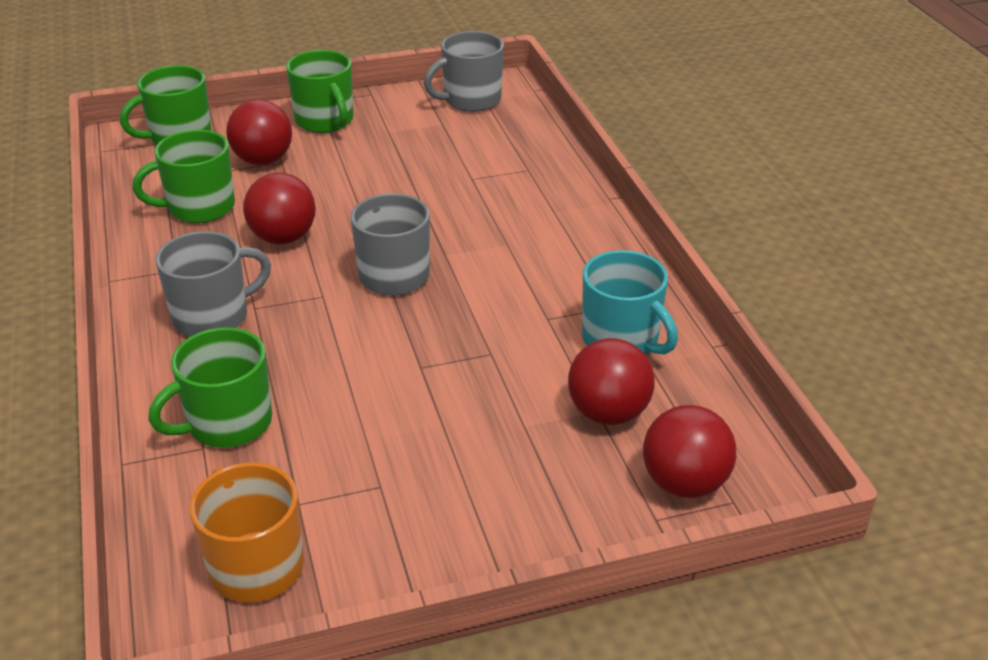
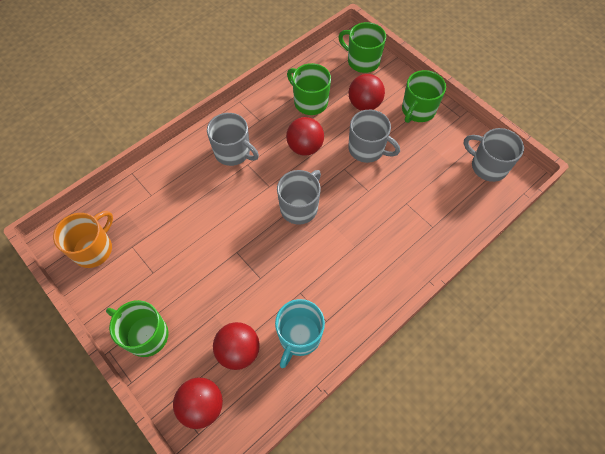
camera: 65 degrees right, 25 degrees up
green mug [148,327,272,448] -> green mug moved to [106,300,169,357]
none -> grey mug [348,110,400,163]

